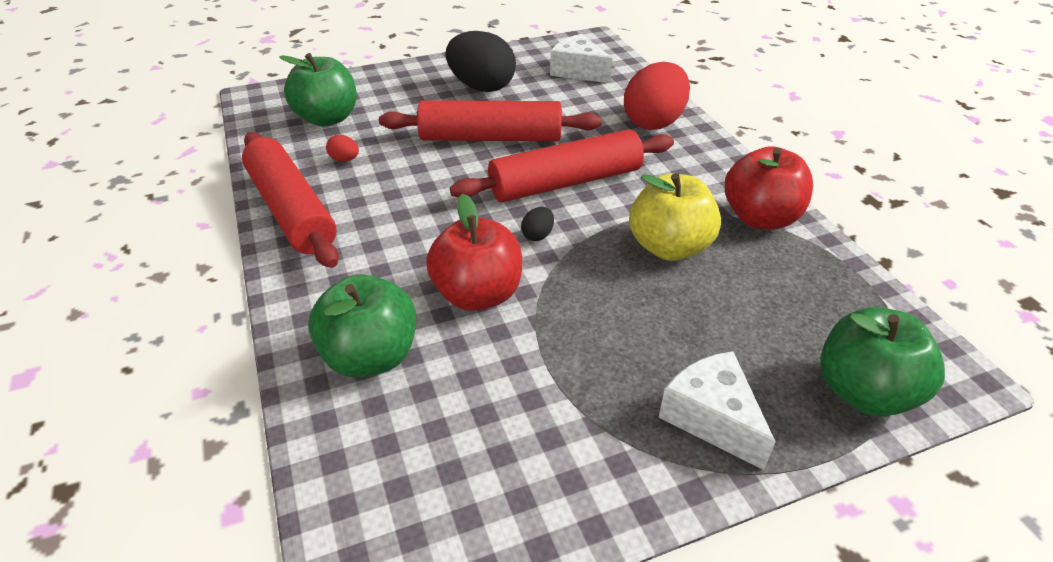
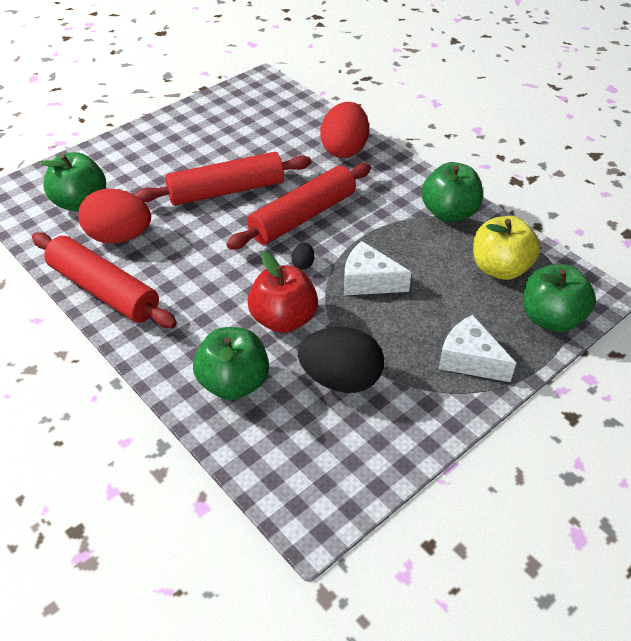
camera: 20 degrees left, 5 degrees up
red egg [326,135,359,162] -> red egg [78,189,151,243], size x2.45
black egg [446,31,516,92] -> black egg moved to [298,327,384,393]
white cheese [550,34,613,83] -> white cheese moved to [344,241,412,295]
yellow apple [629,173,721,261] -> yellow apple moved to [473,216,540,280]
red apple [725,146,813,230] -> green apple [421,162,483,222]

